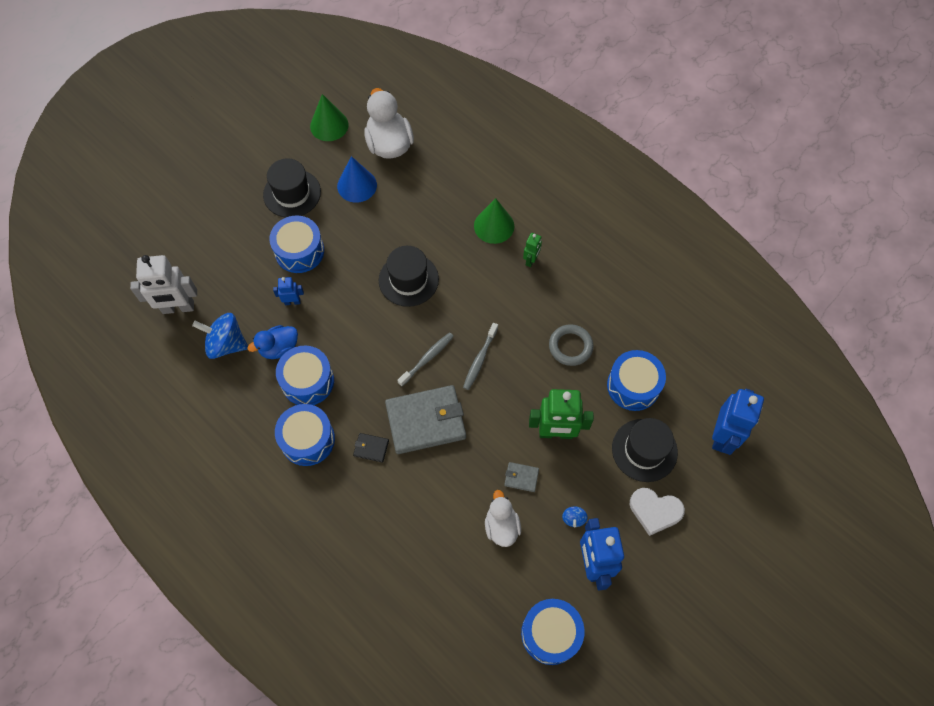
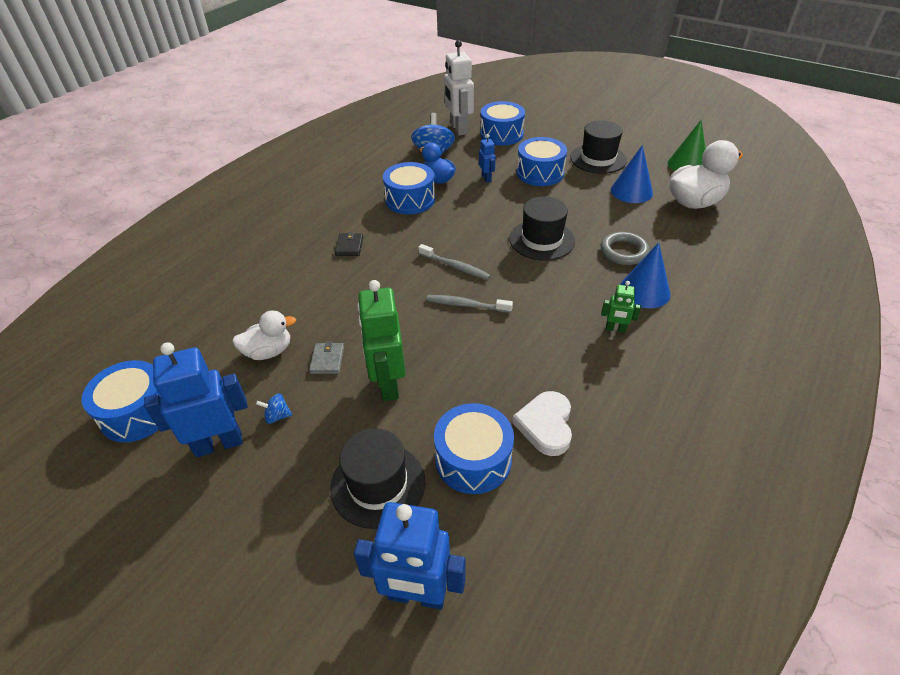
camera: 80 degrees right, 20 degrees down
blue drum [275,404,335,466] -> blue drum moved to [480,101,525,145]
grey wallet [385,385,466,454] -> none
green cone [474,198,514,244] -> blue cone [620,242,670,308]
grey ring [549,324,593,366] -> grey ring moved to [601,232,650,265]
white heart [630,488,685,536] -> white heart moved to [512,391,572,456]

